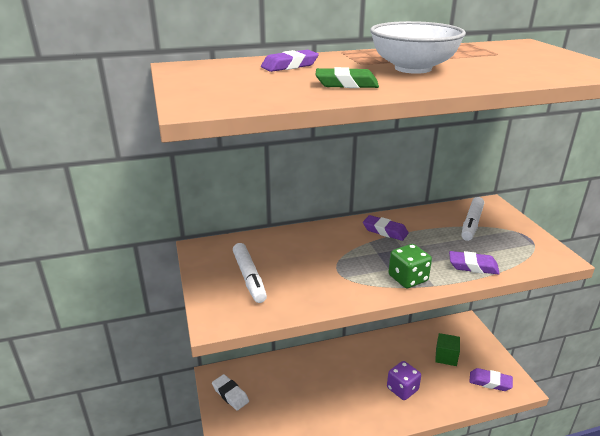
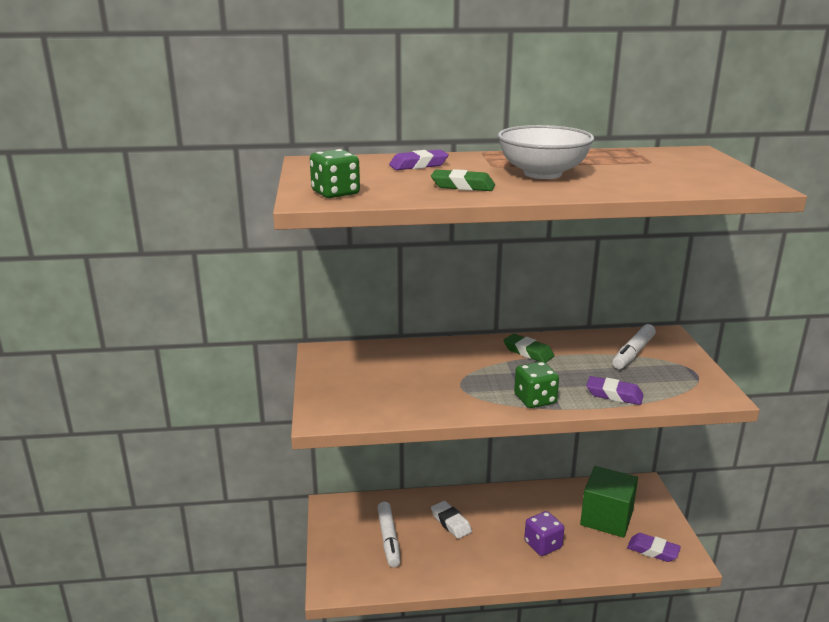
camera: 10 degrees right, 5 degrees down
white eraser [212,374,249,411] -> white eraser moved to [431,501,472,539]
white marker [233,243,267,303] -> white marker moved to [377,502,400,567]
purple eraser [363,215,409,241] -> green eraser [504,334,554,363]
green cube [435,333,460,366] -> green cube [580,466,638,538], size x1.74
none -> green dice [310,149,360,198]

